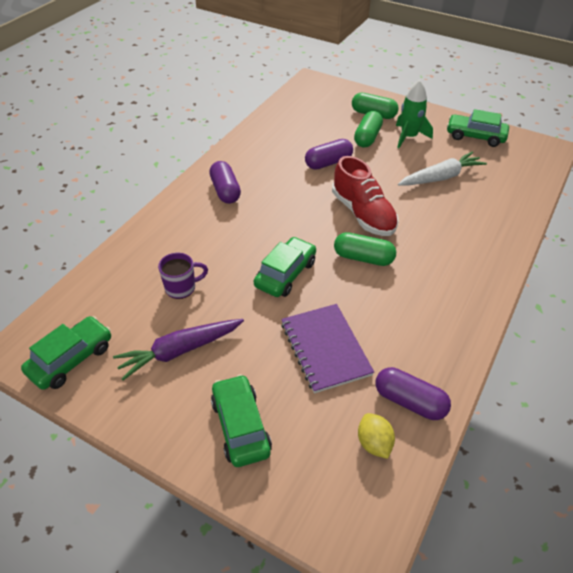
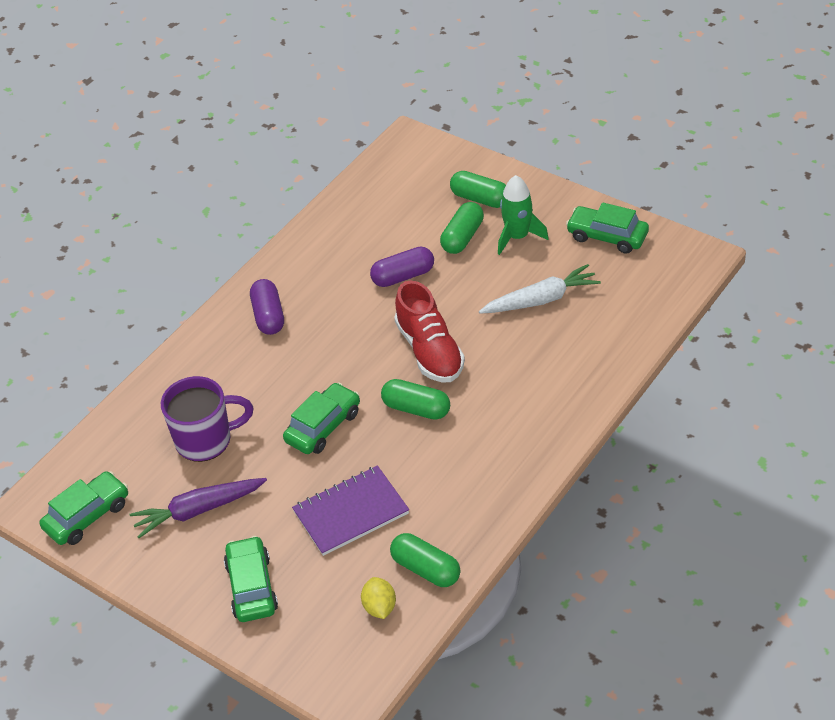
camera: 10 degrees right, 0 degrees up
purple mug [158,253,208,299] -> purple mug [161,376,254,462], size x1.67
purple notebook [281,304,374,393] -> purple notebook turned 75 degrees clockwise [292,465,409,556]
purple capsule [375,367,451,420] -> green capsule [390,533,460,587]

